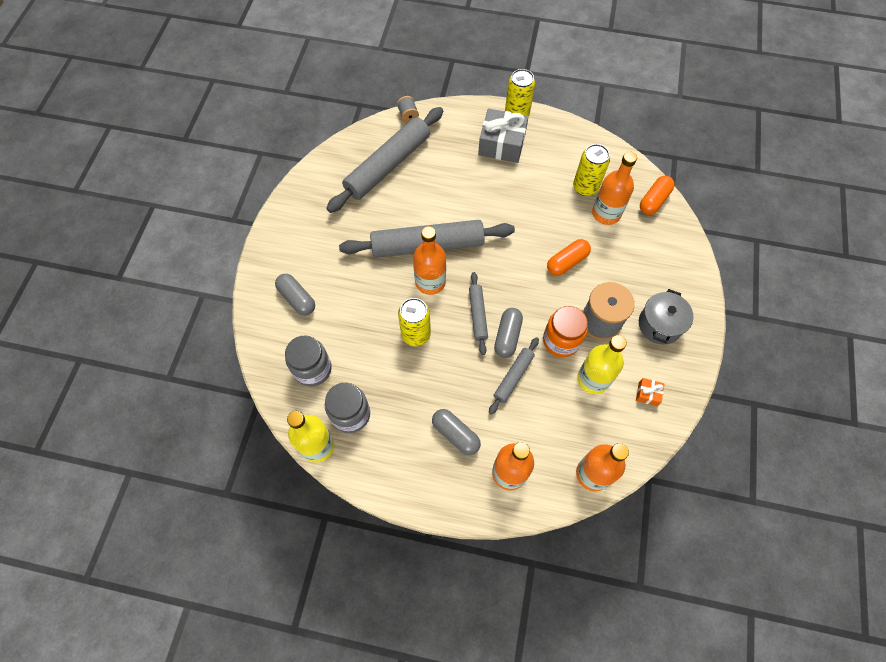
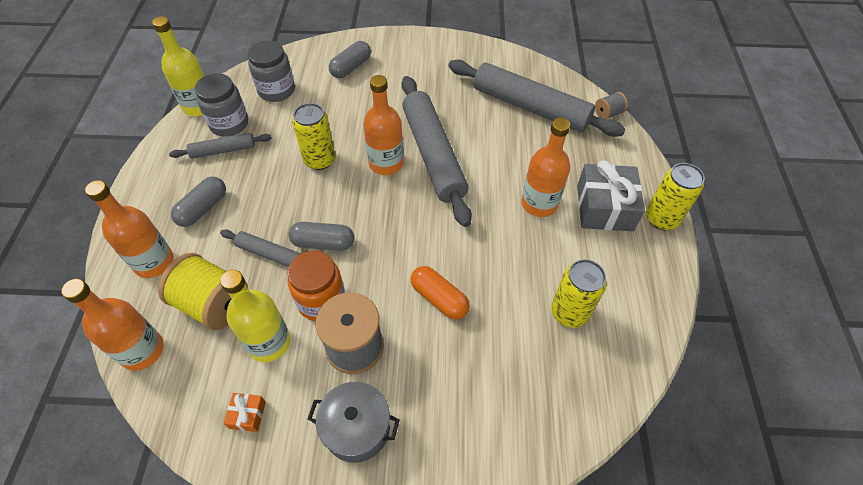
camera: 80 degrees right, 10 degrees down
grey rolling pin [469,272,488,355] -> grey rolling pin moved to [169,133,272,159]
orange bottle [592,151,637,225] -> orange bottle moved to [521,118,570,217]
orange capsule [640,176,675,215] -> none
none -> yellow spool [158,253,248,330]

